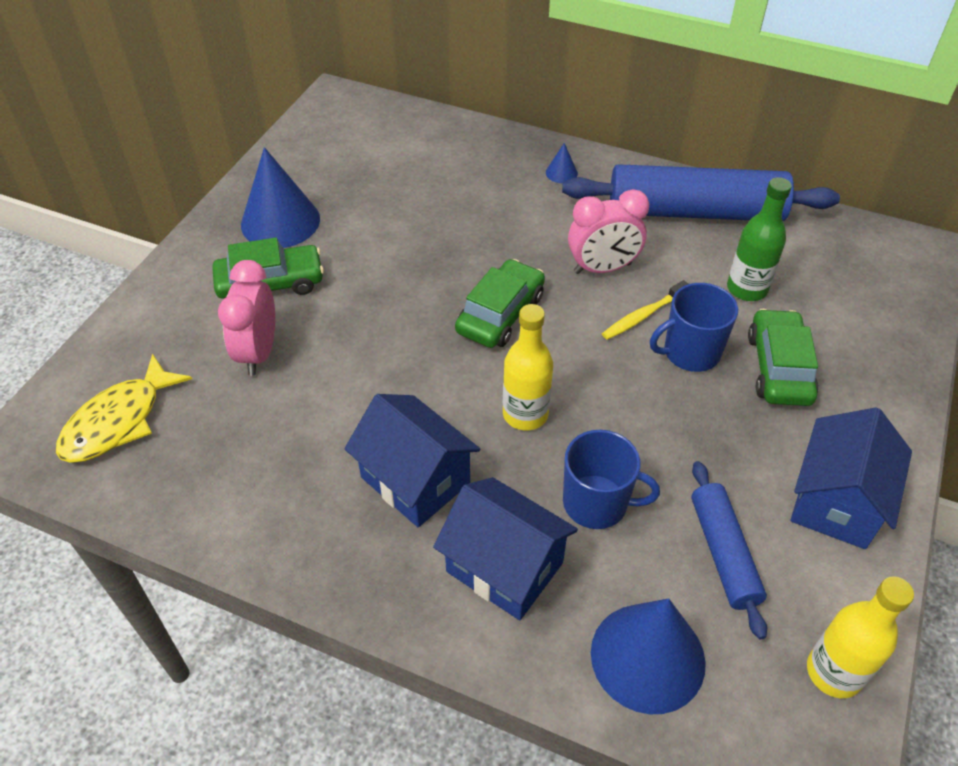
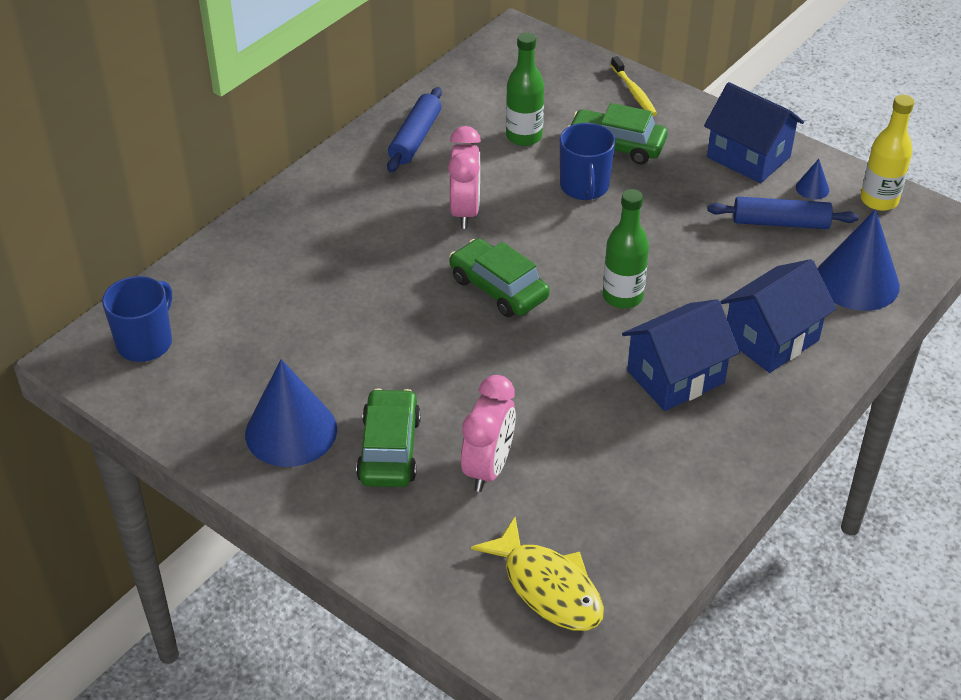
camera: 75 degrees left, 5 degrees down
pink clock [218,260,275,376] -> pink clock turned 90 degrees counterclockwise [461,375,516,492]
yellow bottle [503,304,553,430] -> green bottle [603,189,649,309]
blue cone [546,143,578,183] -> blue cone moved to [796,159,829,200]
blue rolling pin [562,164,840,221] -> blue rolling pin [387,87,442,172], size x0.54
blue mug [563,430,660,529] -> blue mug moved to [102,276,172,362]
yellow toothbrush [602,280,688,340] -> yellow toothbrush moved to [611,56,657,116]

